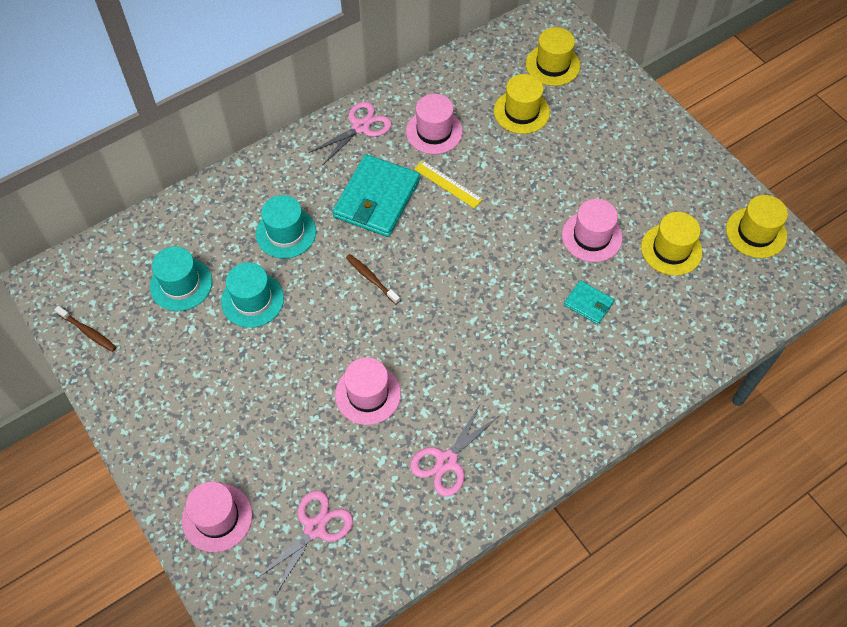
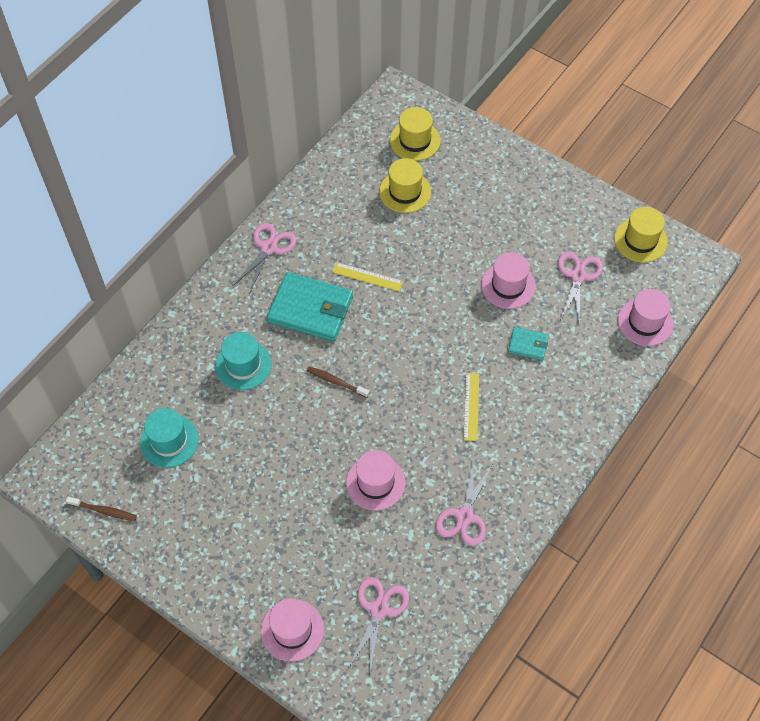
camera: 20 degrees left, 0 degrees up
turquoise hat [221,263,284,328] -> none
turquoise wallet [332,154,420,237] -> turquoise wallet turned 75 degrees counterclockwise [267,272,353,341]
pink hat [406,94,463,154] -> pink hat moved to [618,289,673,346]
yellow hat [641,212,702,276] -> pink scissors [558,252,603,322]
none -> yellow ruler [463,373,479,441]

